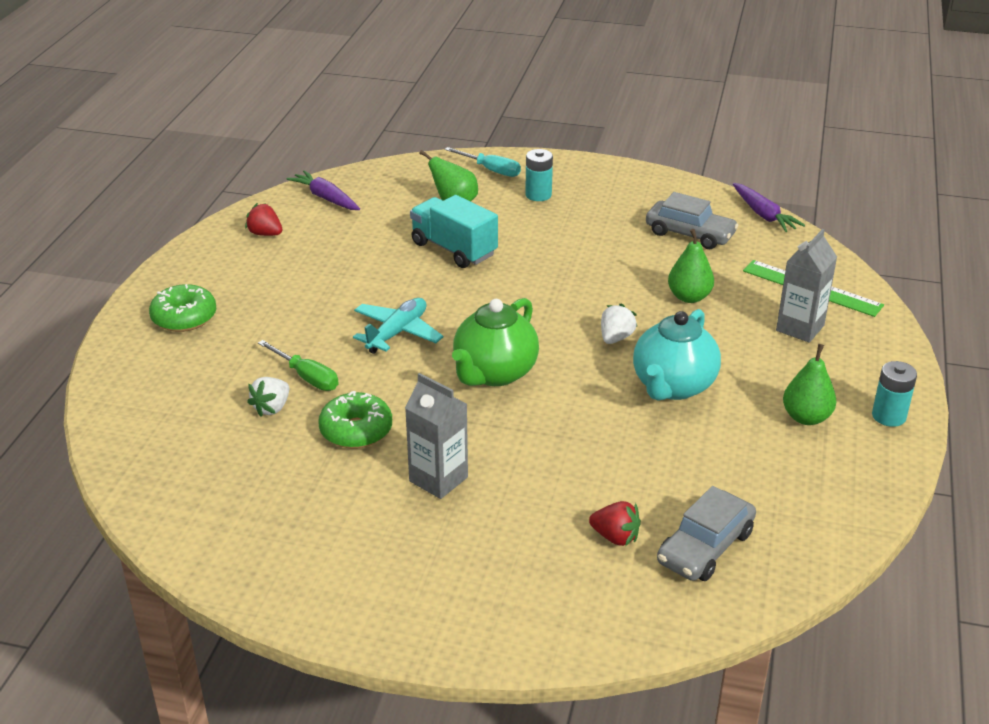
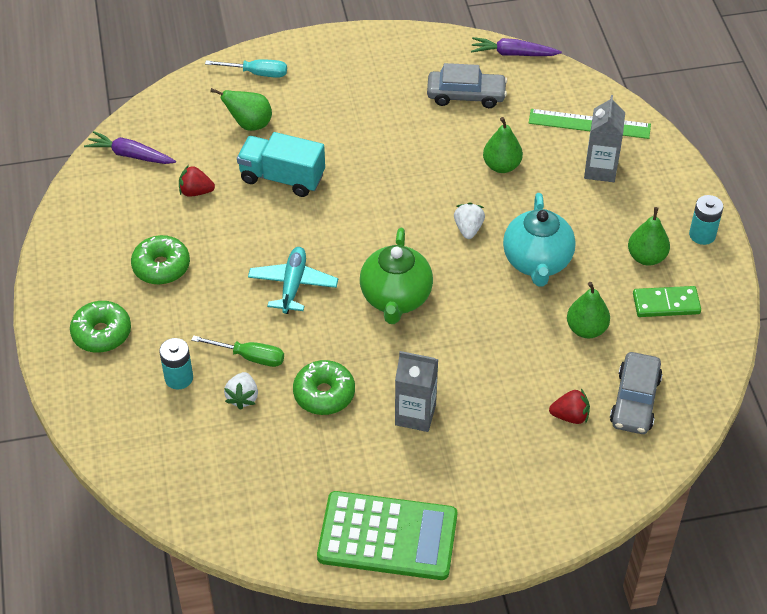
camera: 25 degrees left, 15 degrees up
red strawberry [245,203,282,236] -> red strawberry moved to [179,165,215,197]
turquoise battery [525,149,553,201] -> turquoise battery moved to [159,338,193,390]
purple carrot [733,183,805,232] -> purple carrot turned 150 degrees clockwise [471,37,562,56]
none -> green donut [131,235,190,285]
none -> green calculator [317,491,457,580]
none -> green pear [567,282,610,338]
none -> green domino [633,286,701,317]

